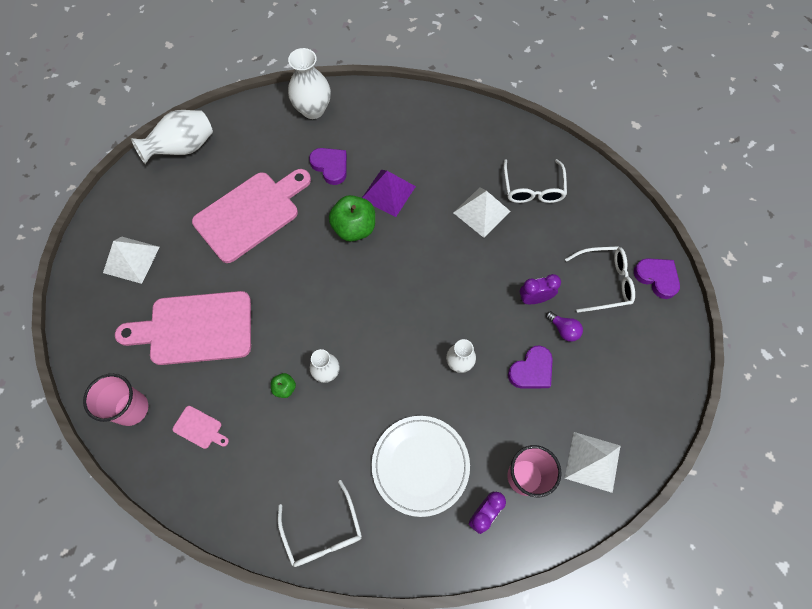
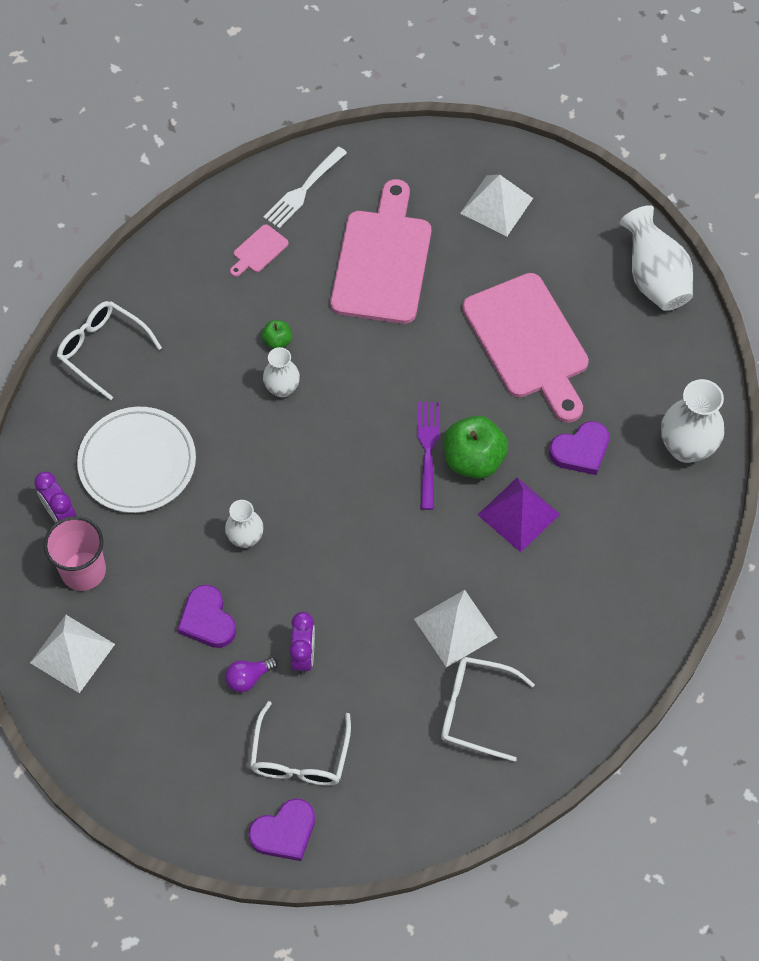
camera: 105 degrees right, 5 degrees down
pink cup [83,374,148,426] -> white fork [264,146,347,228]
white glasses [278,480,362,567] -> white glasses turned 45 degrees clockwise [57,301,162,400]
none -> purple fork [417,401,440,510]

